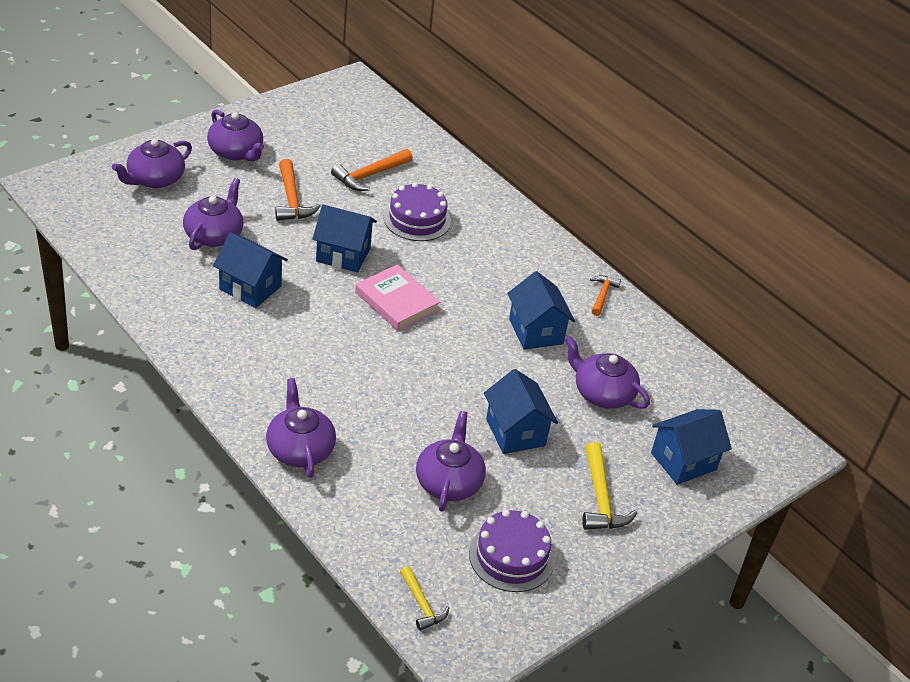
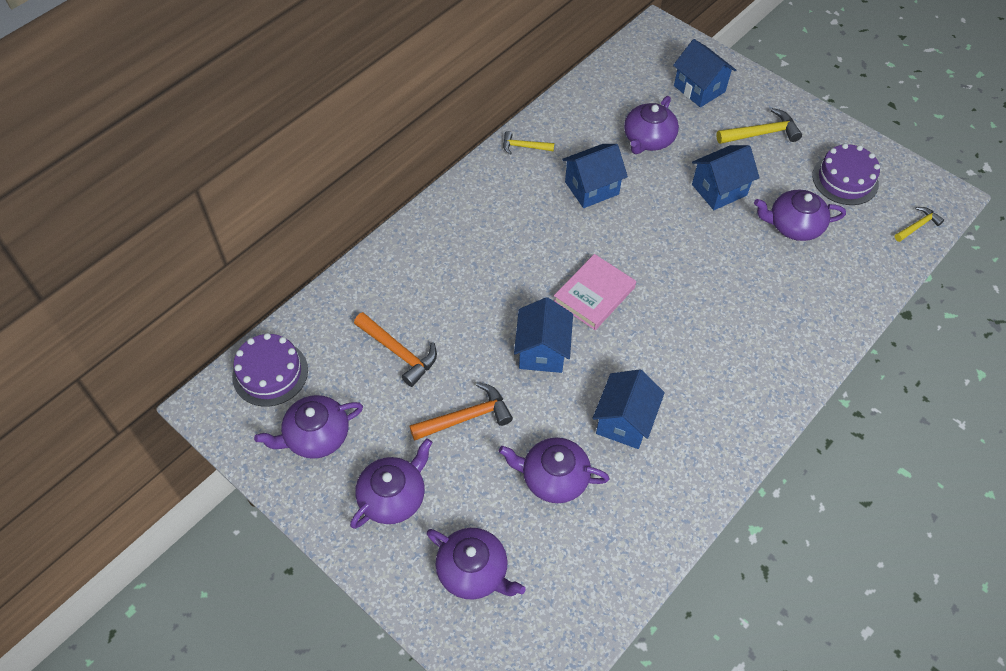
camera: 95 degrees left, 15 degrees up
purple teapot [266,378,336,478] -> purple teapot moved to [254,395,363,459]
purple cake [384,182,451,241] -> purple cake moved to [232,333,308,407]
orange hammer [590,276,621,316] -> yellow hammer [503,131,554,155]

